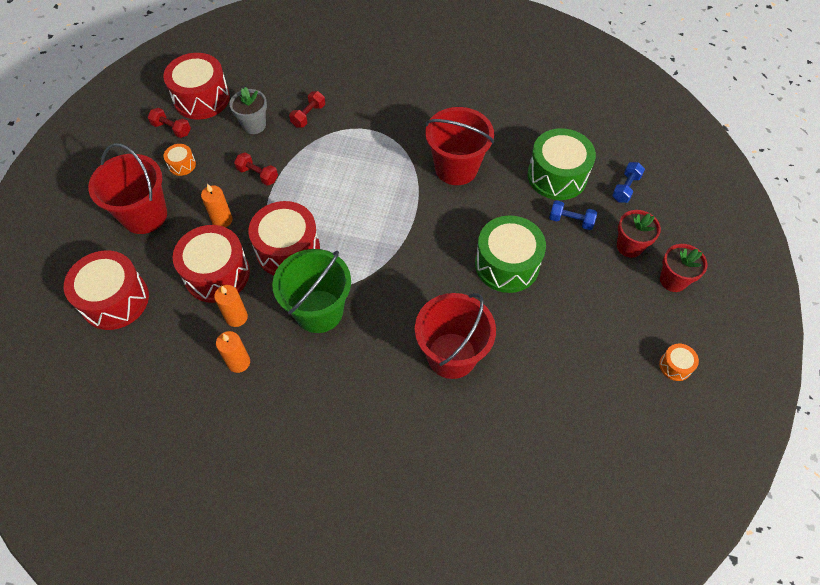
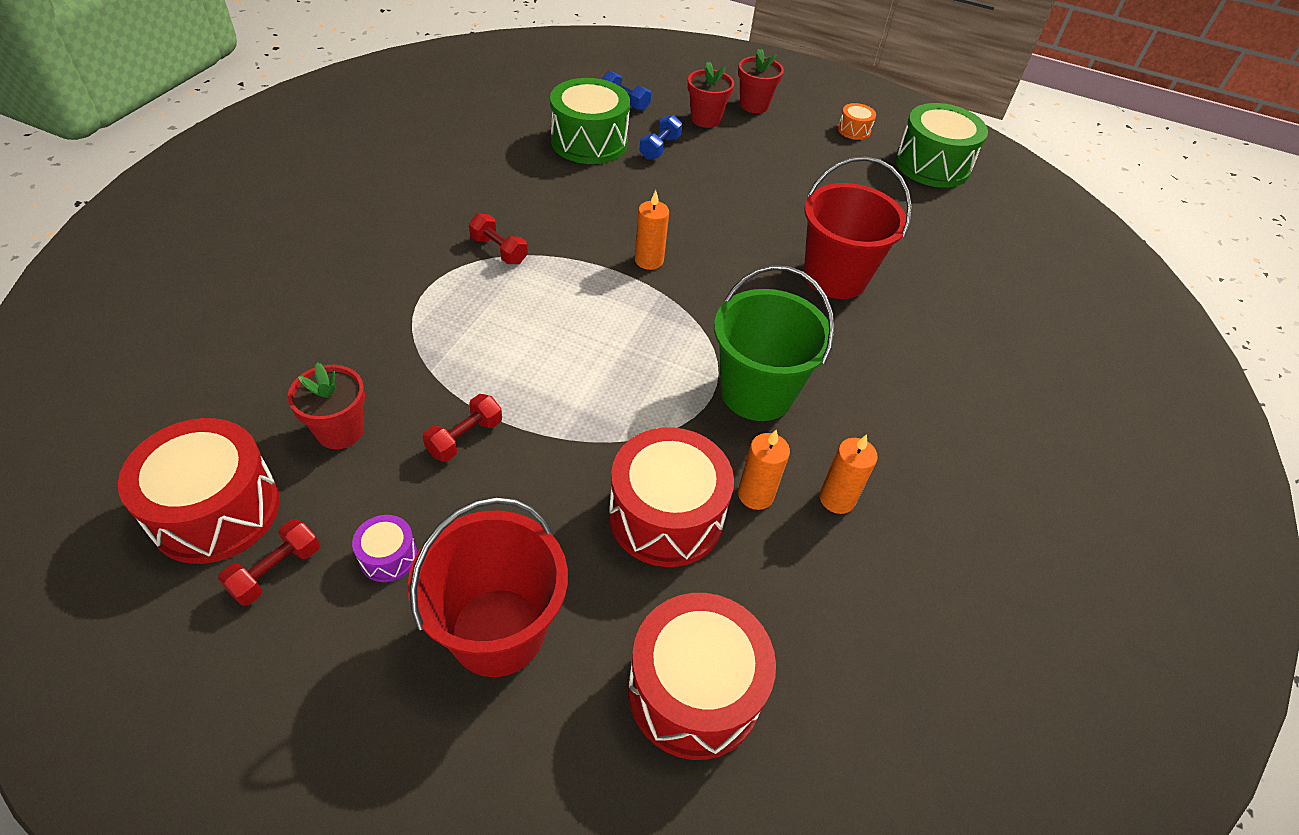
camera: 85 degrees left, 10 degrees down
orange drum [164,144,196,176] -> purple drum [352,515,417,582]
orange candle [201,183,232,227] -> orange candle moved to [635,190,669,270]
grey flower pot [229,87,267,134] -> red flower pot [287,362,365,449]
red drum [249,201,320,275] -> none
red dumbbell [289,91,325,127] -> red dumbbell moved to [469,214,528,264]
red bucket [425,107,494,185] -> none
green drum [475,215,546,293] -> green drum moved to [895,103,988,188]

